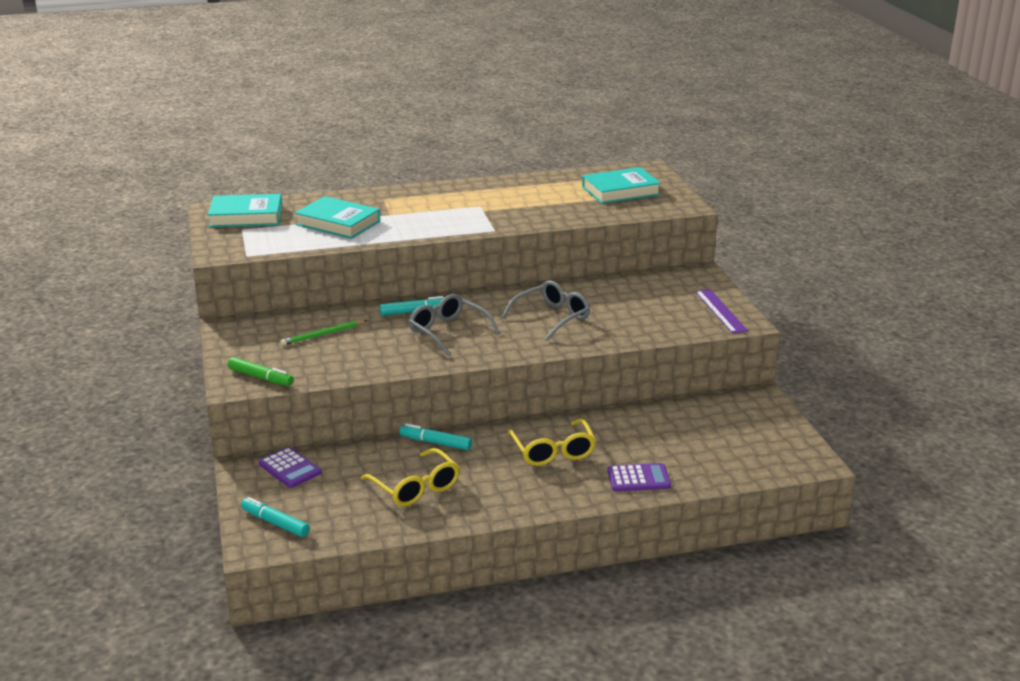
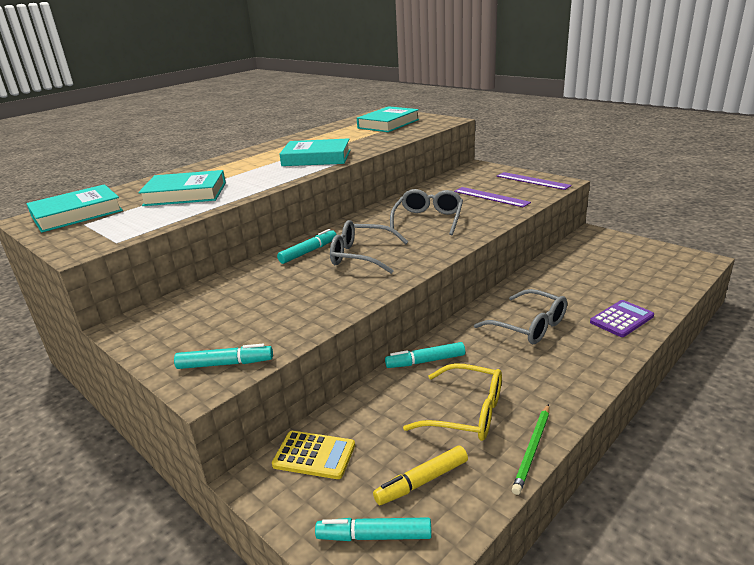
camera: 30 degrees left, 0 degrees up
green marker [228,357,294,386] -> turquoise marker [174,344,273,369]
purple calculator [259,447,321,488] -> yellow calculator [272,431,355,479]
green pencil [280,320,367,346] -> green pencil moved to [512,404,549,495]
yellow glasses [507,419,596,466] -> grey glasses [474,289,567,344]
none -> turquoise book [280,138,350,166]
none -> yellow marker [373,446,468,505]
none -> purple ruler [454,187,531,207]

